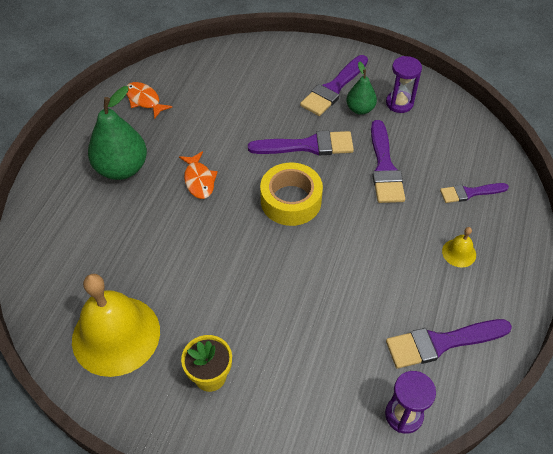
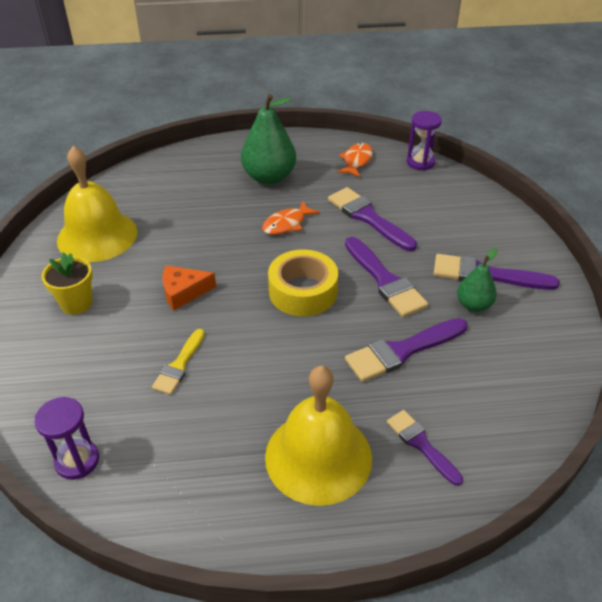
camera: 65 degrees right, 10 degrees down
purple hourglass [386,56,422,113] -> purple hourglass moved to [407,111,442,171]
purple brush [386,319,512,369] -> purple brush moved to [328,187,417,251]
yellow bell [442,227,476,267] -> yellow bell [265,366,372,506], size x2.39
none -> yellow brush [152,329,205,395]
none -> orange cheese [162,265,216,311]

